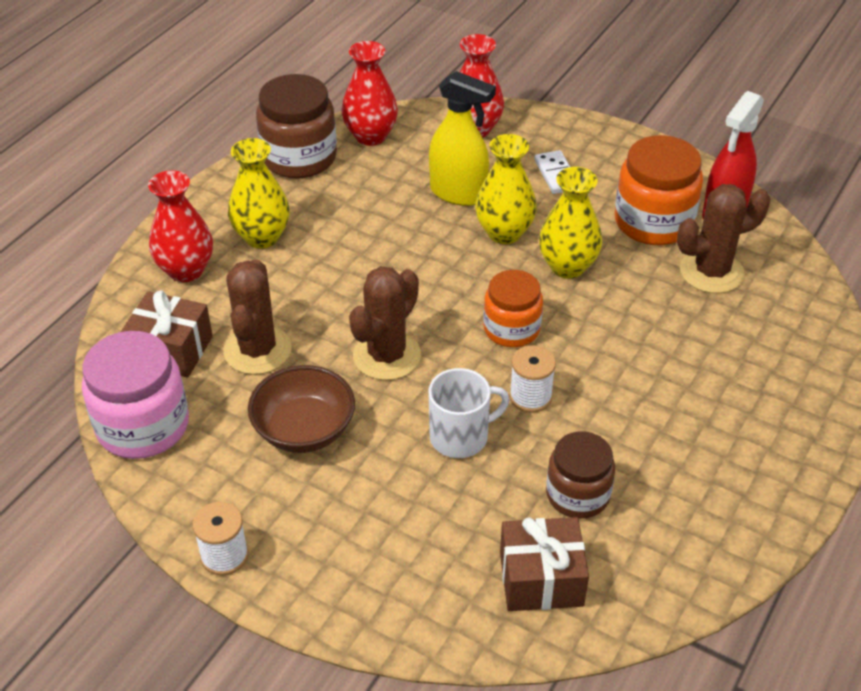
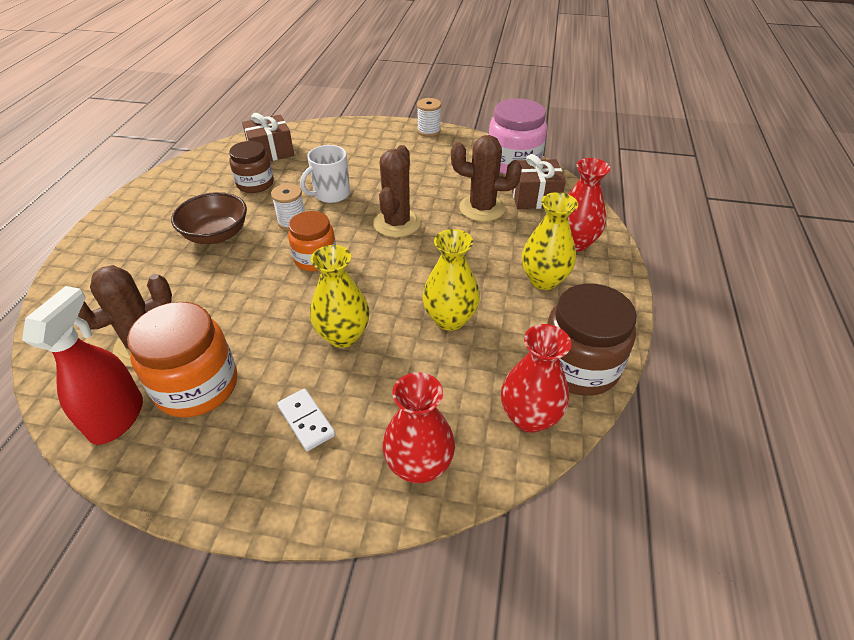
camera: 160 degrees right, 0 degrees up
brown cactus [223,259,291,375] -> brown cactus turned 60 degrees counterclockwise [451,135,522,222]
brown bowl [248,365,355,453] -> brown bowl moved to [171,192,247,244]
yellow spray bottle [429,71,496,206] -> none
yellow vase [539,167,602,279] -> yellow vase moved to [422,229,480,331]

